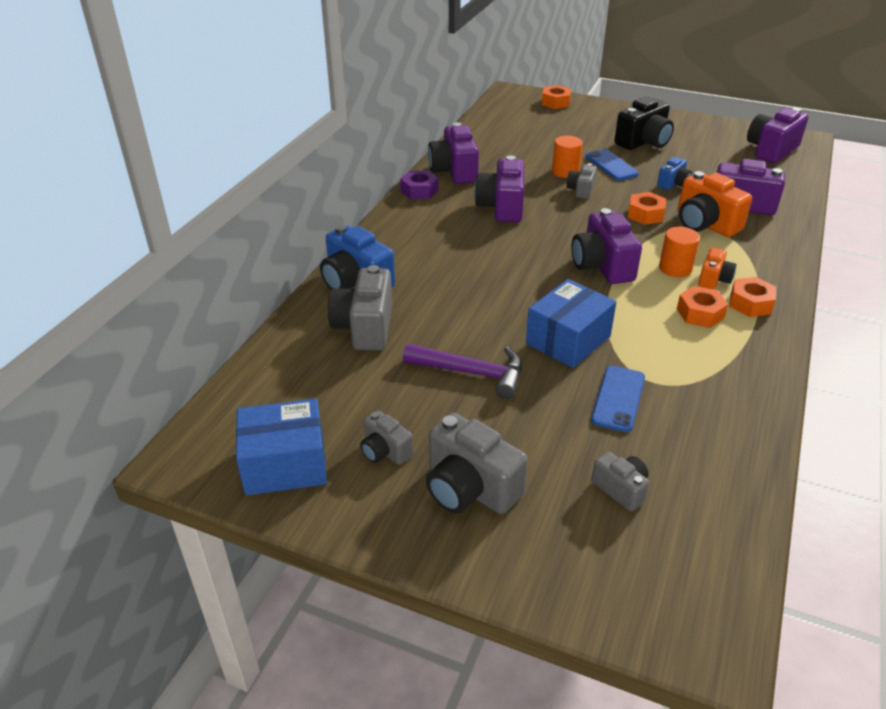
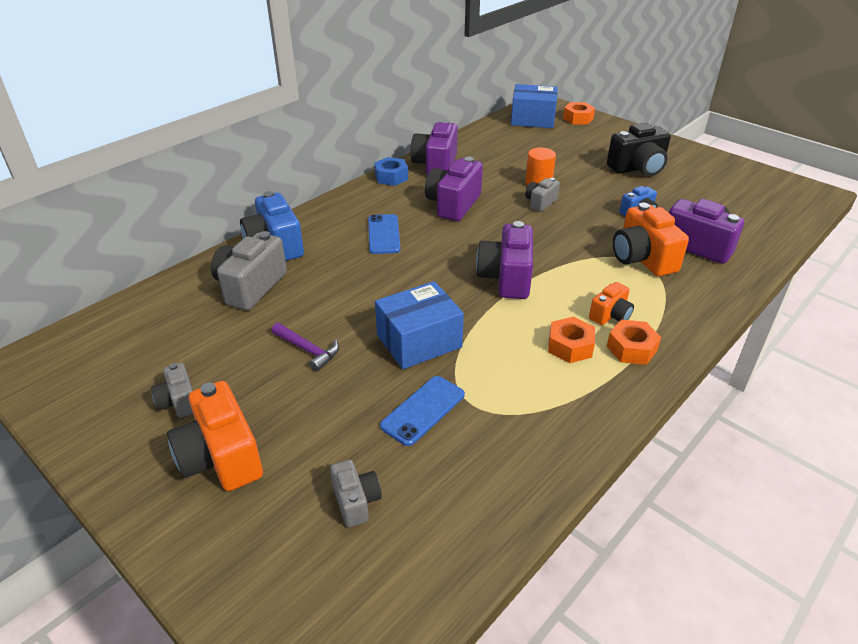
camera: 20 degrees right, 0 degrees up
blue box [236,399,327,496] -> blue box moved to [511,84,558,128]
purple nut [400,170,439,200] -> blue nut [374,157,408,186]
purple hammer [403,343,522,399] -> purple hammer [271,323,339,372], size x0.66
grey camera [426,412,528,514] -> orange camera [167,381,263,491]
blue phone [586,149,639,181] -> blue phone moved to [368,214,401,254]
orange nut [628,192,666,225] -> none
orange cylinder [659,227,700,277] -> none
purple camera [747,108,808,163] -> none

